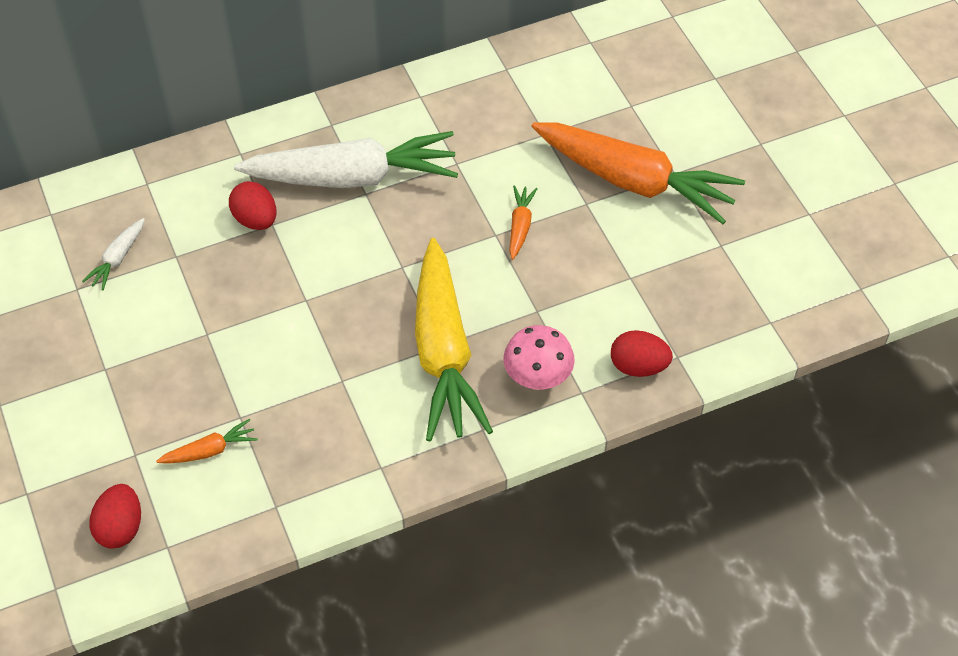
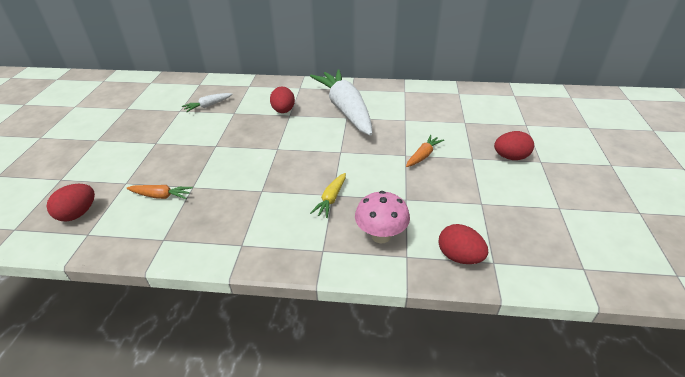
camera: 30 degrees right, 15 degrees down
white carrot [234,131,458,188] -> white carrot turned 135 degrees counterclockwise [310,69,372,136]
yellow carrot [415,238,493,442] -> yellow carrot [310,173,346,218], size x0.41
orange carrot [531,122,745,224] -> red egg [494,131,534,160]

